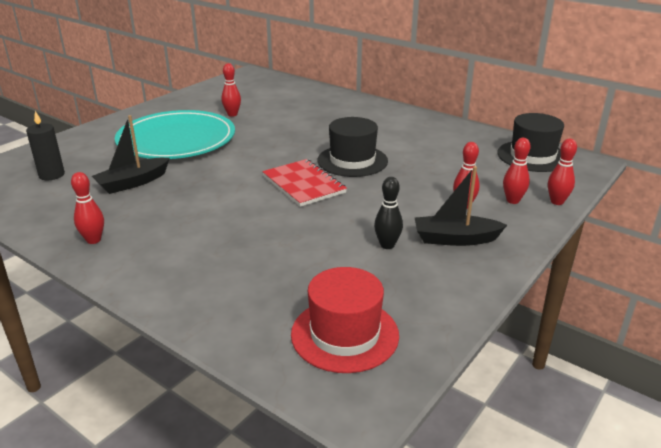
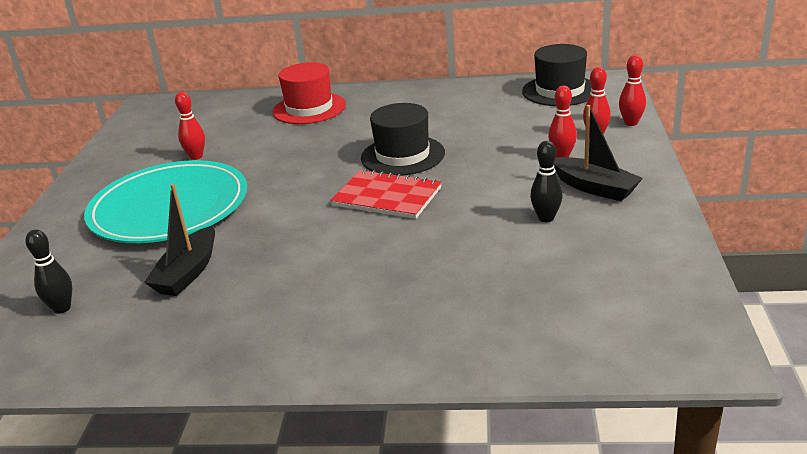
camera: 30 degrees left, 0 degrees up
black candle [26,111,65,180] -> black bowling pin [25,229,72,314]
red bowling pin [71,172,104,244] -> none
red hat [291,267,399,373] -> red hat moved to [273,62,346,124]
black boat [415,166,507,246] -> black boat turned 105 degrees counterclockwise [554,105,643,201]

